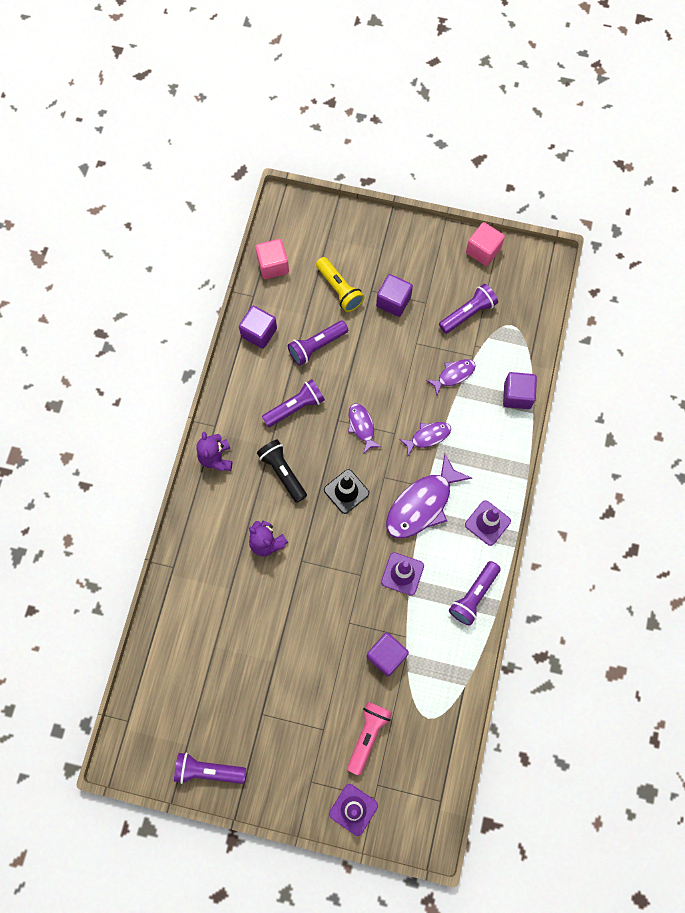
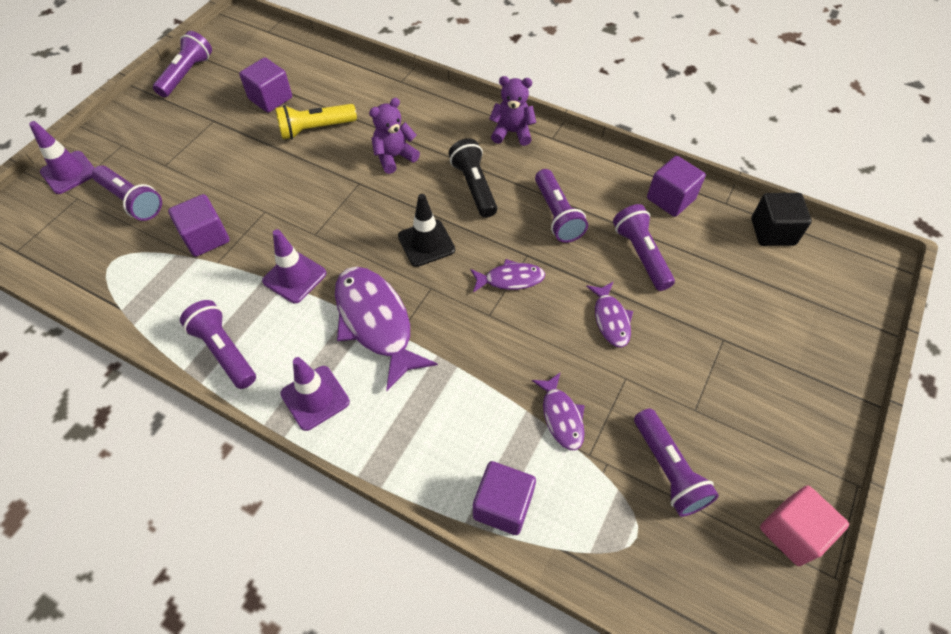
camera: 105 degrees right, 15 degrees down
pink cube [255,239,289,279] -> black cube [751,193,812,246]
black flashlight [257,440,307,503] -> black flashlight turned 90 degrees counterclockwise [448,138,497,218]
yellow flashlight [316,257,364,312] -> yellow flashlight moved to [275,104,357,139]
pink flashlight [347,702,392,776] -> purple flashlight [92,165,162,221]
purple cube [376,274,413,317] -> purple cube moved to [239,58,292,113]
purple fish [399,422,451,455] -> purple fish moved to [586,281,633,348]

